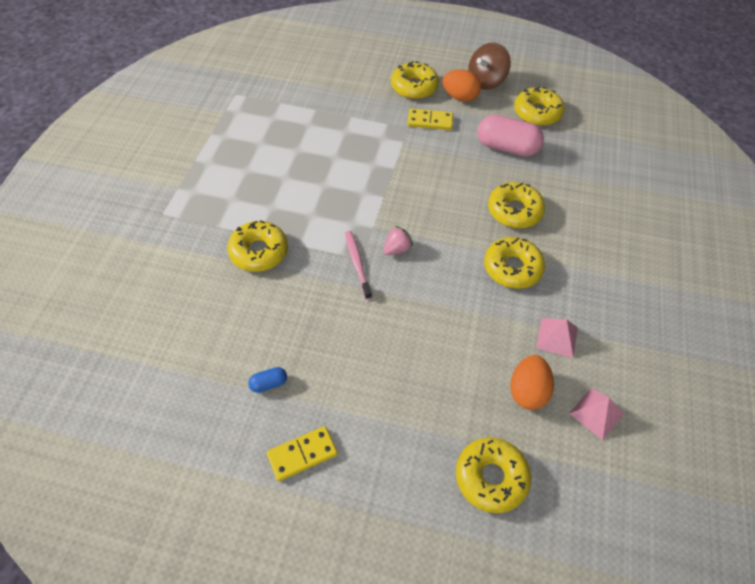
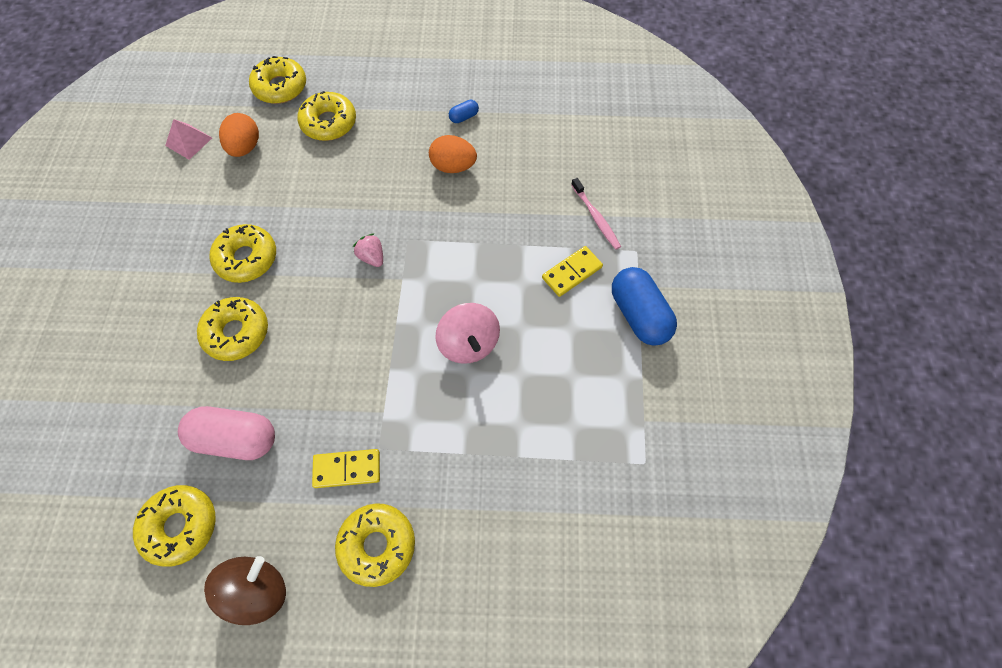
camera: 170 degrees right, 10 degrees up
yellow donut [227,220,288,272] -> yellow donut moved to [297,91,356,141]
yellow domino [267,426,338,481] -> yellow domino moved to [542,246,603,297]
pink toothbrush [345,231,372,300] -> pink toothbrush moved to [571,178,621,250]
pink strawberry [383,226,413,255] -> pink strawberry turned 105 degrees clockwise [353,234,383,267]
orange egg [442,69,481,102] -> orange egg moved to [429,135,477,173]
pink pyramid [536,318,578,358] -> none
none -> pink spinning top [435,303,500,364]
none -> blue capsule [612,267,677,346]

